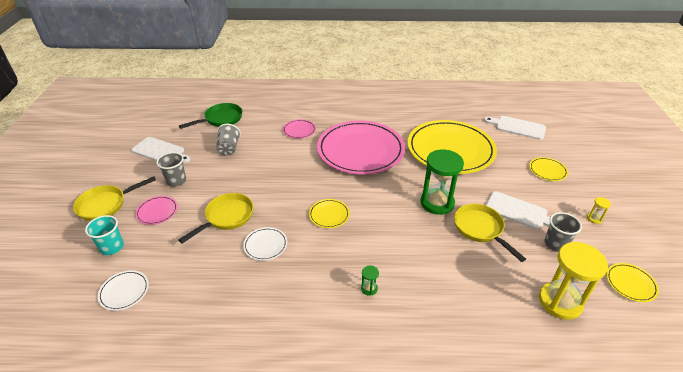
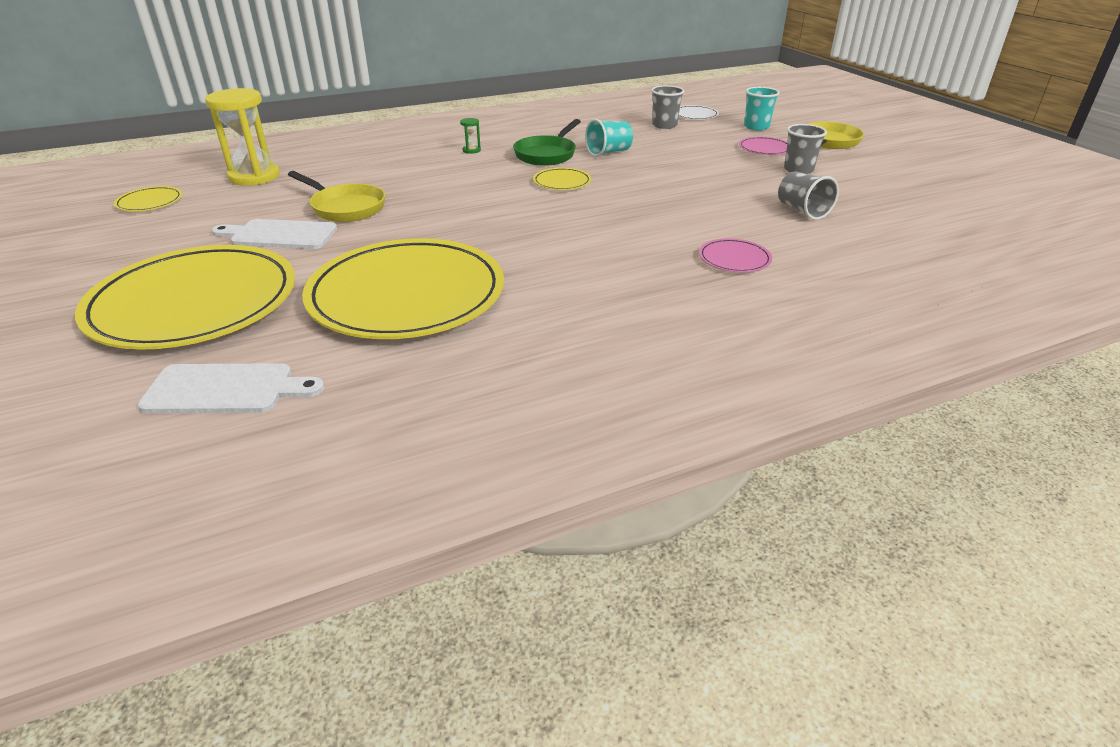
camera: 155 degrees right, 5 degrees down
white cutting board [132,137,190,163] -> none
yellow pan [178,193,254,243] -> none
green pan [179,103,242,129] -> green pan moved to [513,119,581,166]
white plate [243,227,287,261] -> turquoise cup [585,119,633,157]
pink plate [317,121,405,175] -> none
green hourglass [420,149,464,215] -> none
yellow plate [529,157,568,181] -> yellow plate [75,245,295,350], size x2.50
grey cup [544,212,582,252] -> grey cup moved to [651,85,685,129]
yellow hourglass [587,197,611,224] -> none

